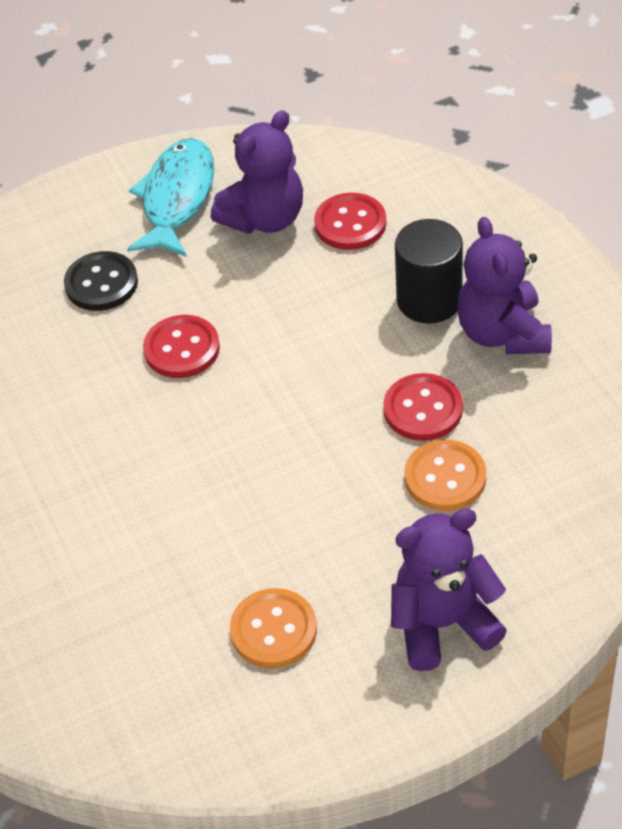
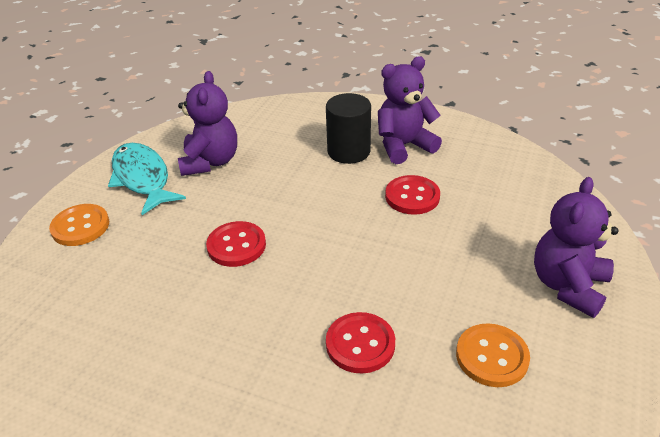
camera: 45 degrees left, 10 degrees down
black button [64,251,138,311] -> none
red button [314,193,386,250] -> red button moved to [326,312,395,374]
orange button [404,440,486,511] -> orange button moved to [49,204,109,246]
purple teddy bear [457,217,552,354] -> purple teddy bear turned 120 degrees clockwise [378,56,442,164]

